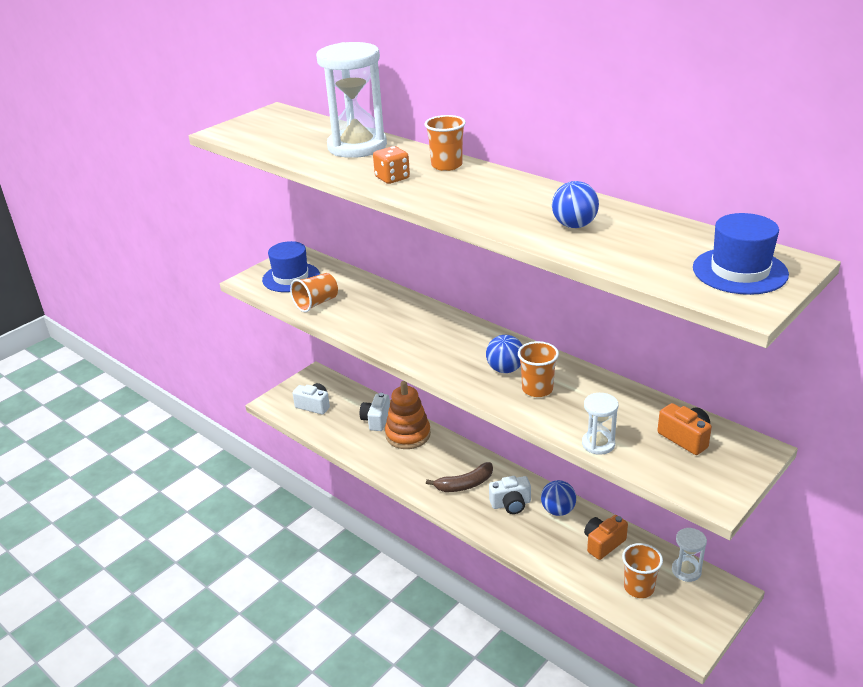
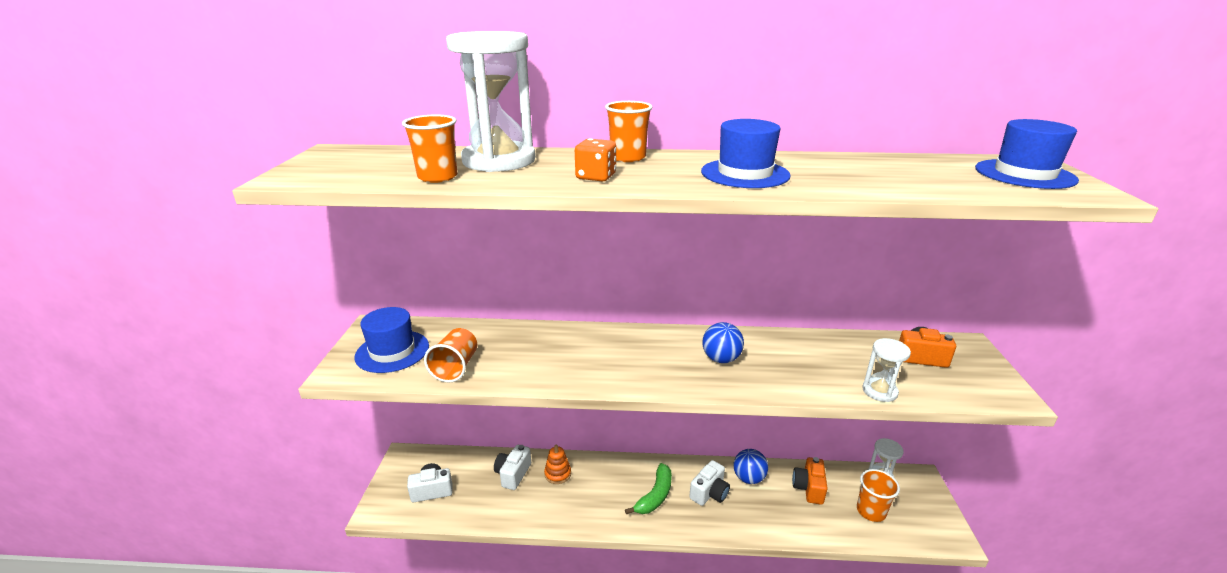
camera: 40 degrees left, 5 degrees down
white camera [360,393,390,431] -> white camera turned 45 degrees clockwise [494,445,531,490]
orange stacking toy [385,381,431,449] -> orange stacking toy [544,445,571,484], size x0.55
brown banana [426,462,493,492] -> green banana [625,463,672,514]
orange cup [518,341,559,397] -> orange cup moved to [402,114,457,183]
blue ball [552,181,599,228] -> none
none -> blue hat [701,119,791,188]

